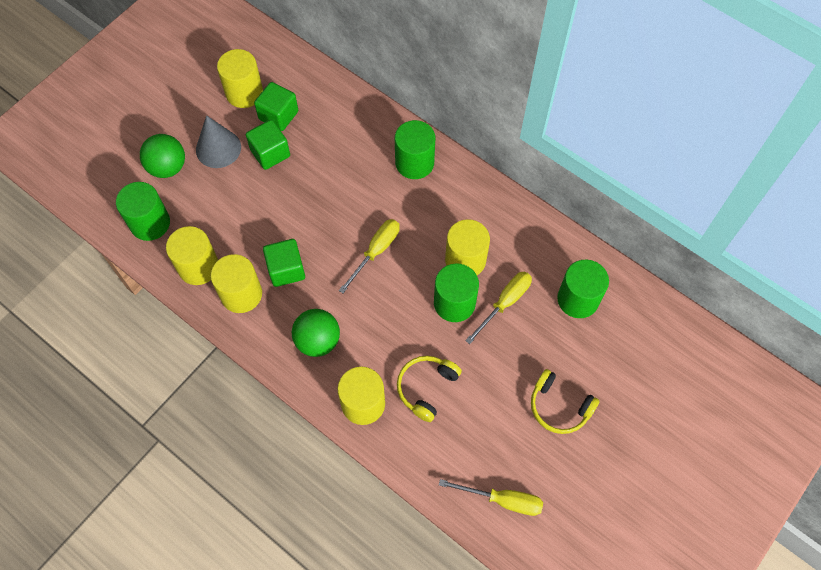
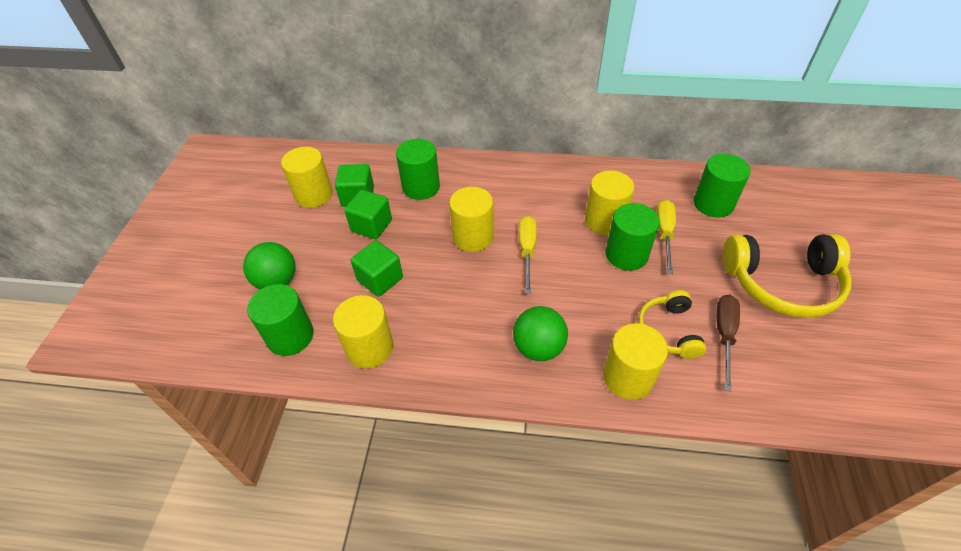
camera: 30 degrees left, 15 degrees down
grey cone [196,115,241,168] -> none
yellow cylinder [211,254,262,313] -> yellow cylinder moved to [449,187,494,252]
green cube [263,239,305,287] -> green cube moved to [351,240,403,297]
green cylinder [395,120,435,179] -> green cylinder moved to [396,139,440,200]
yellow screwdriver [439,479,543,516] -> none
yellow headphones [531,369,599,434] -> yellow headphones [723,234,852,318], size x1.72
none -> brown screwdriver [716,295,740,392]

